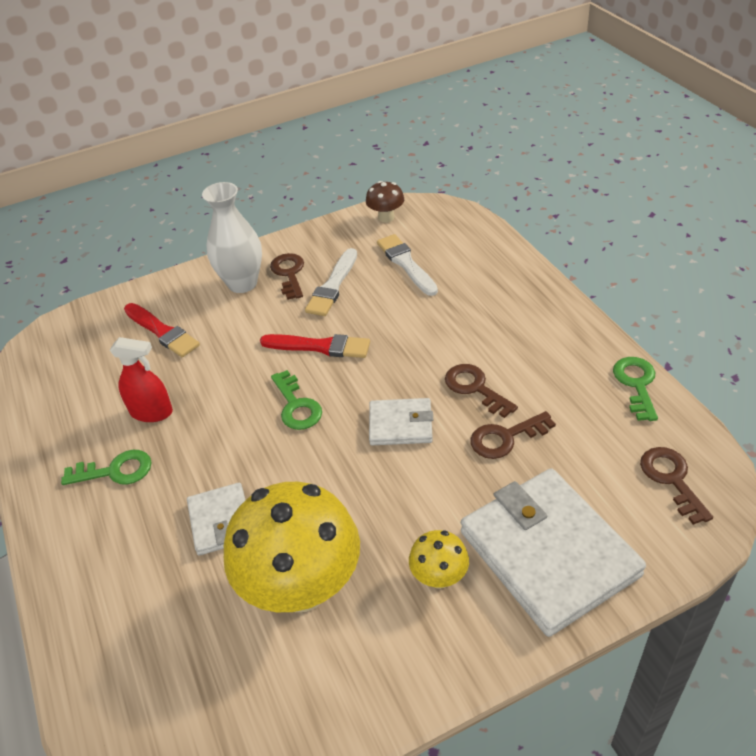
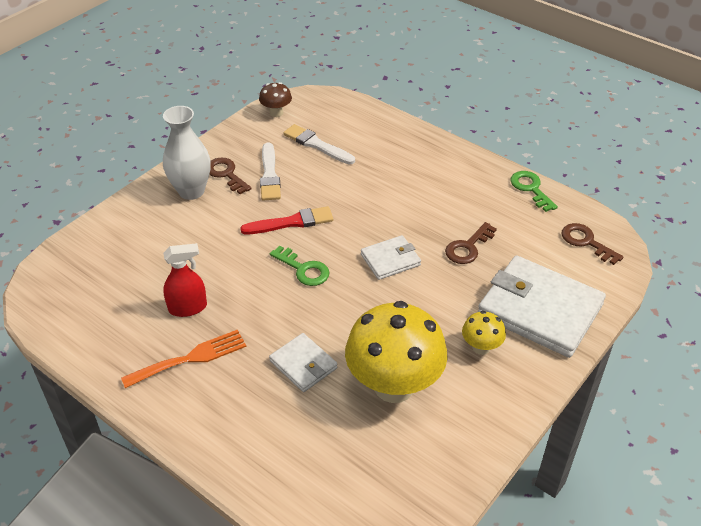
camera: 30 degrees left, 0 degrees up
green key [61,450,152,485] -> orange fork [121,330,246,388]
red brush [124,303,200,357] -> none
brown key [445,364,518,418] -> none

